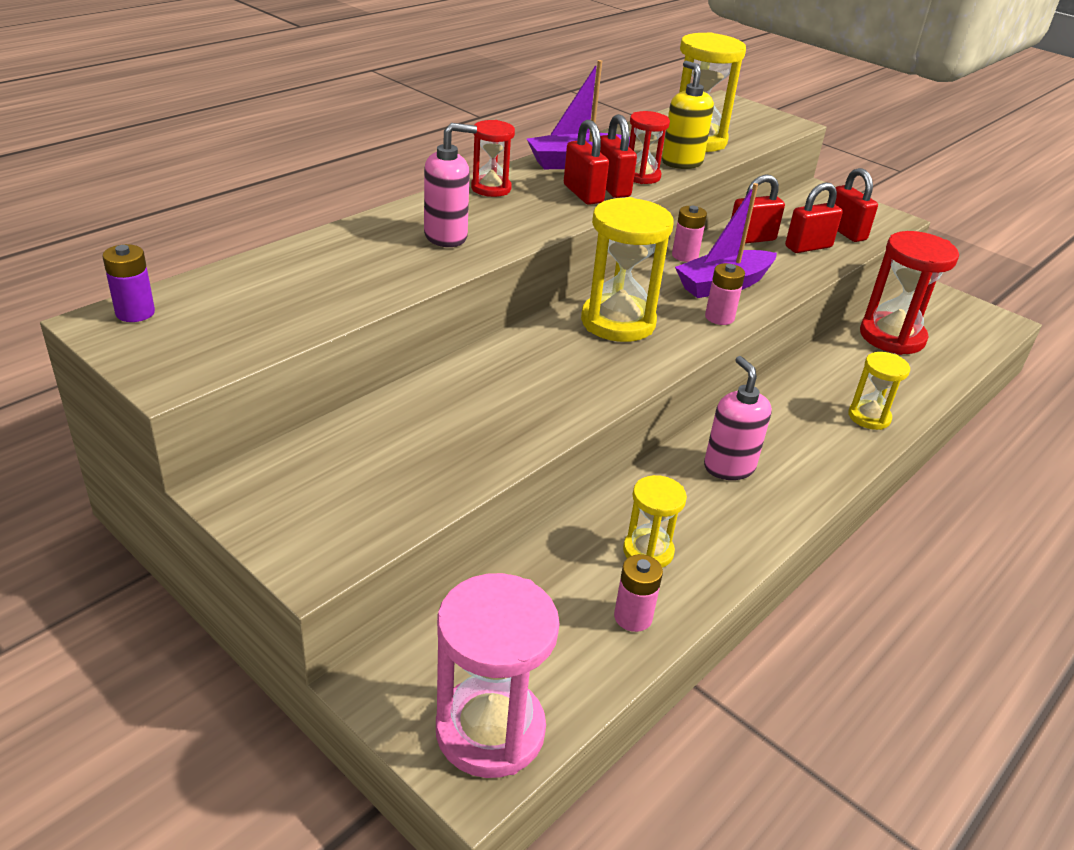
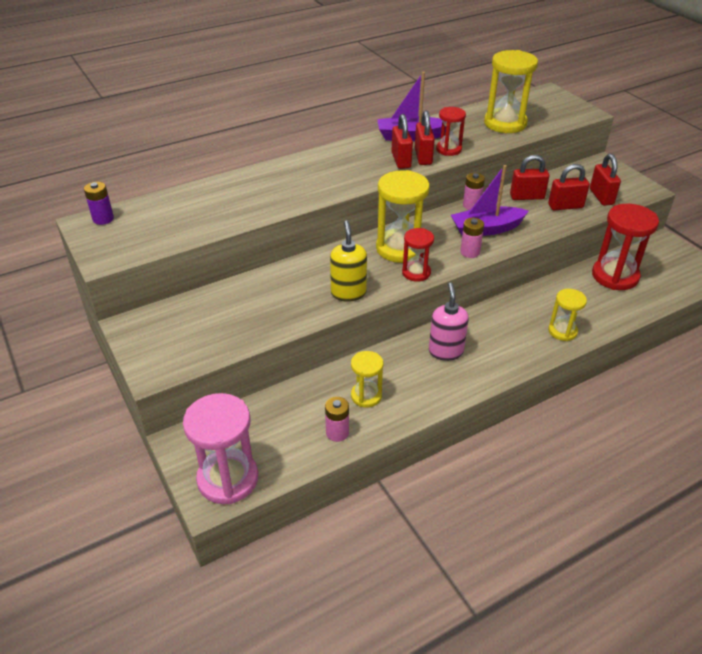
camera: 20 degrees right, 5 degrees up
pink soap dispenser [424,123,477,247] -> none
red hourglass [471,120,515,197] -> red hourglass moved to [402,228,434,282]
yellow soap dispenser [662,61,714,169] -> yellow soap dispenser moved to [330,220,367,302]

